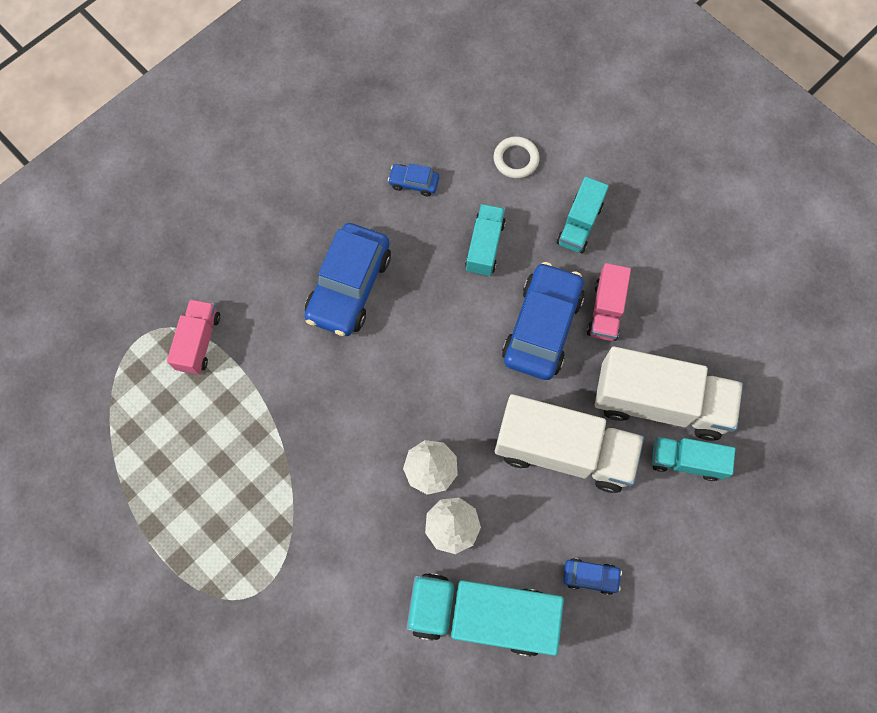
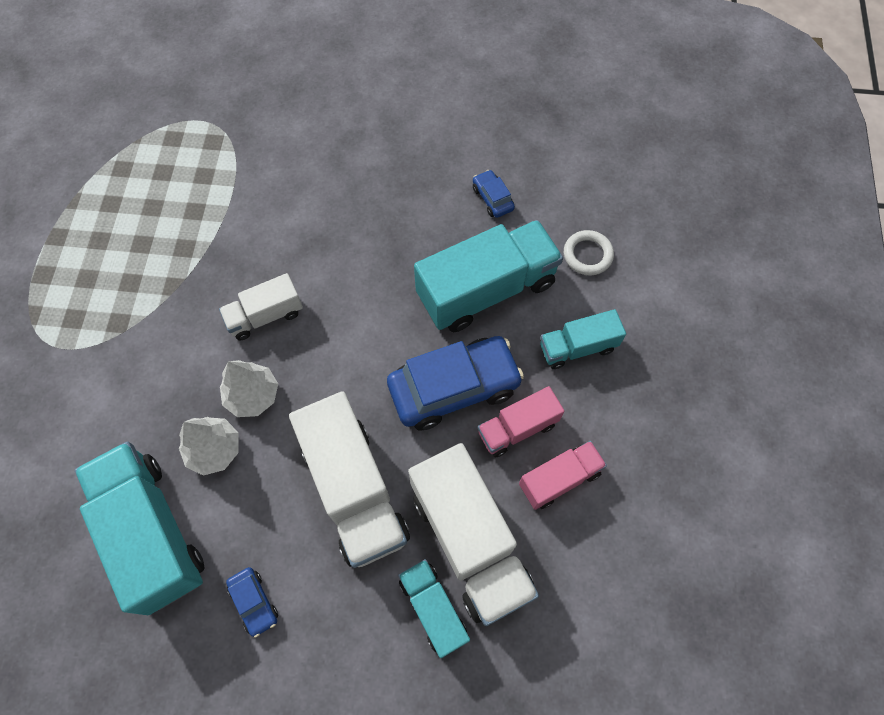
camera: 50 degrees right, 5 degrees down
pink truck [167,299,220,374] -> pink truck moved to [519,441,607,510]
blue car [304,223,391,336] -> none
turquoise truck [465,204,506,277] -> turquoise truck [414,220,563,332], size x1.84
none -> white truck [219,273,303,340]

